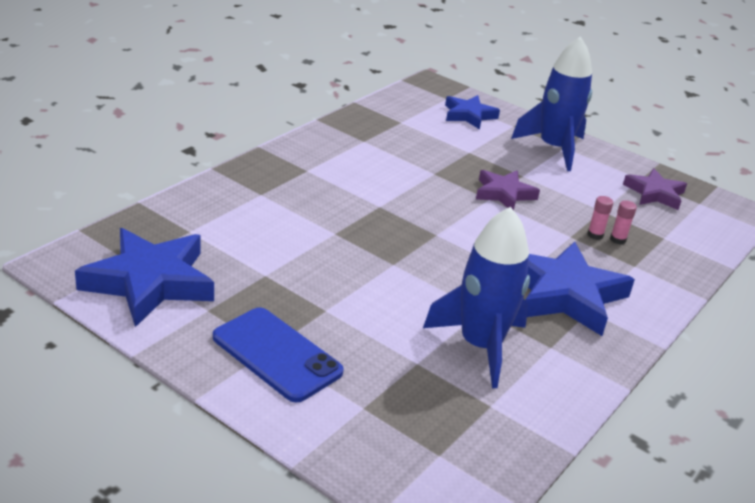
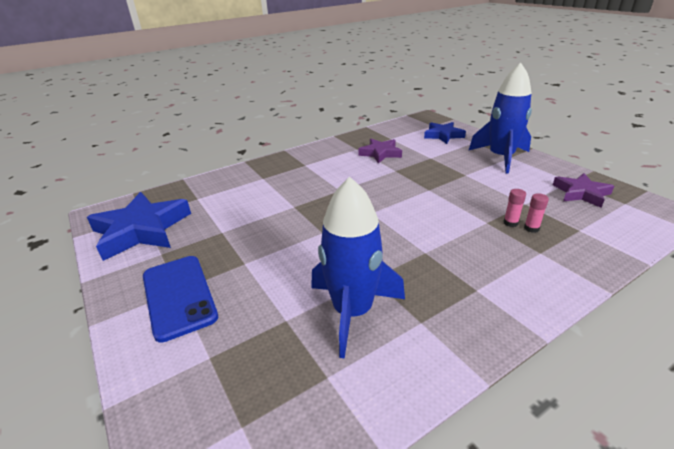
camera: 25 degrees right, 0 degrees up
purple star [476,170,540,210] -> purple star moved to [358,139,402,163]
blue star [525,242,635,336] -> none

